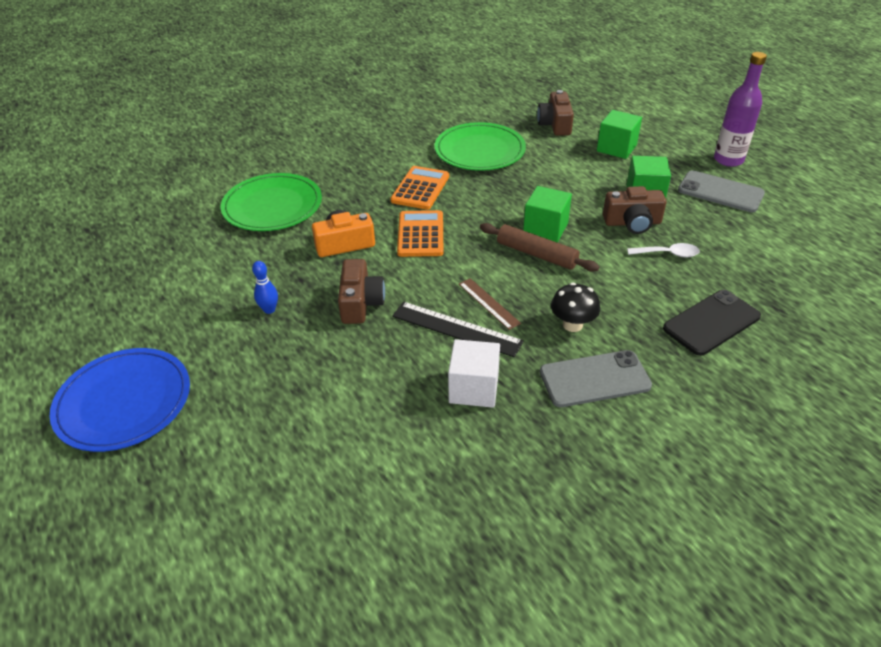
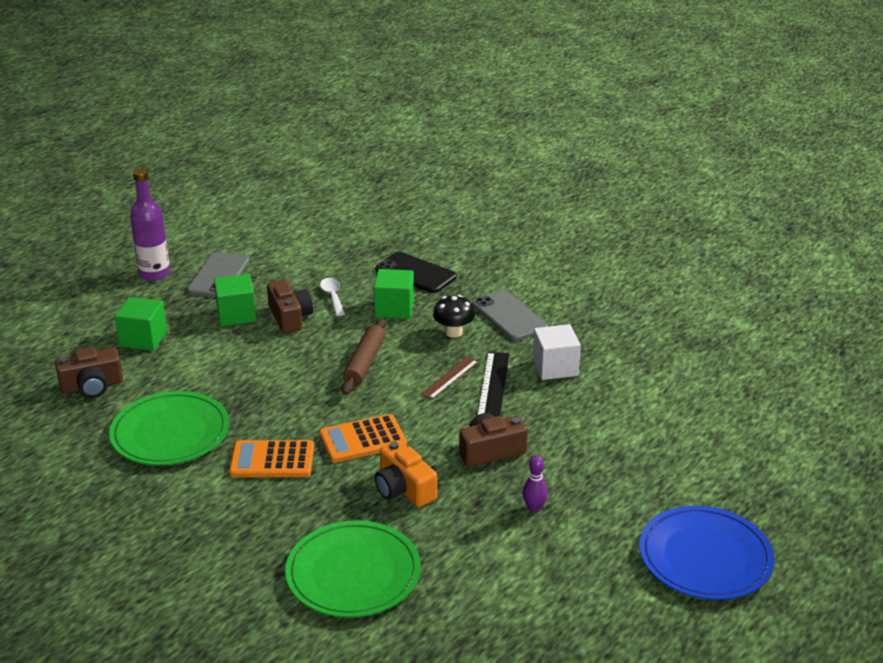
camera: 110 degrees left, 10 degrees down
blue bowling pin [252,261,278,314] -> purple bowling pin [523,455,548,513]
green cube [523,186,572,242] -> green cube moved to [374,269,414,319]

